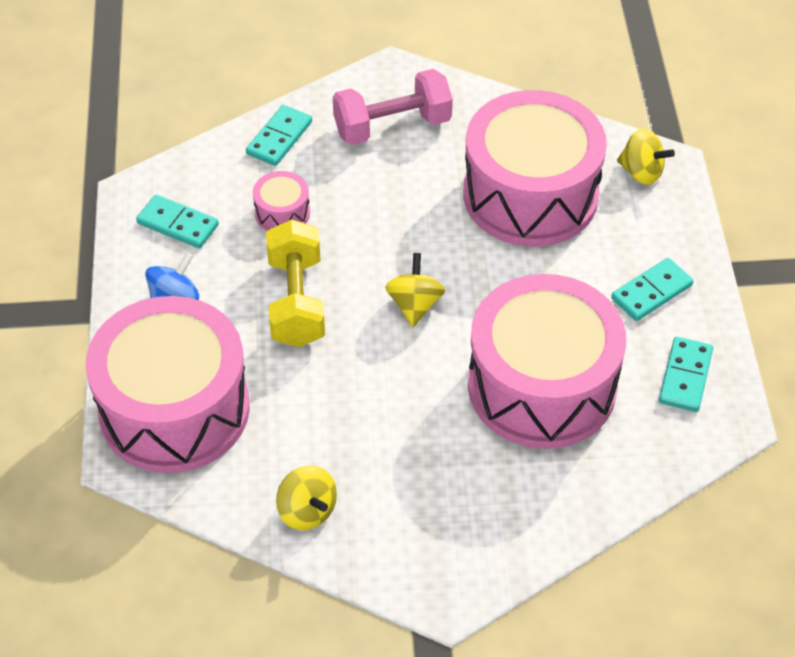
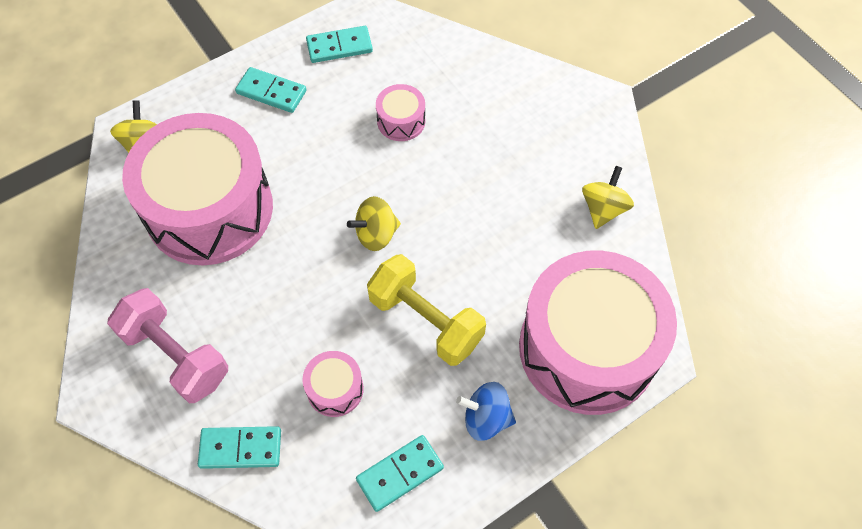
camera: 120 degrees left, 10 degrees up
turquoise domino [136,195,219,248] -> turquoise domino turned 60 degrees clockwise [356,435,444,512]
yellow dumbbell [266,219,325,347] -> yellow dumbbell turned 75 degrees clockwise [367,254,486,366]
pink drum [468,274,626,449] -> pink drum [376,84,425,141], size x0.40

